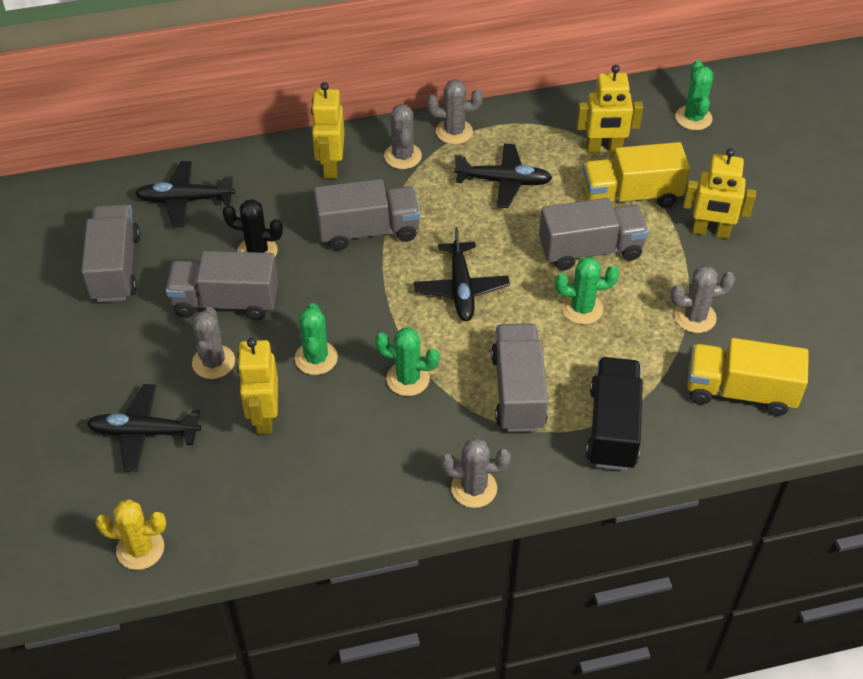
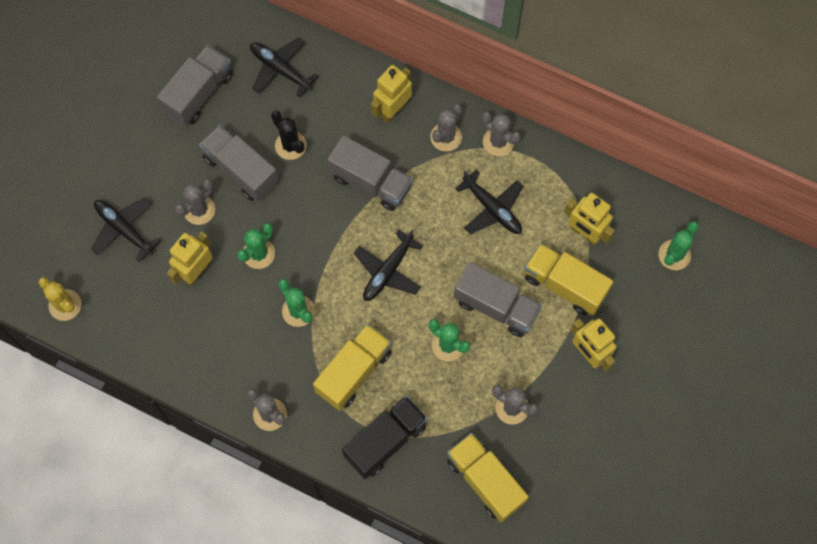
camera: 40 degrees right, 20 degrees up
grey truck [491,323,548,432] -> yellow truck [313,324,391,411]

